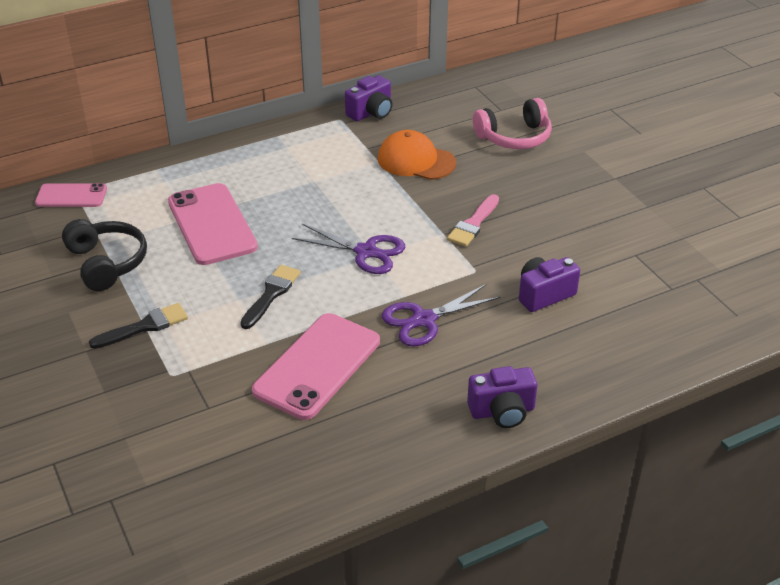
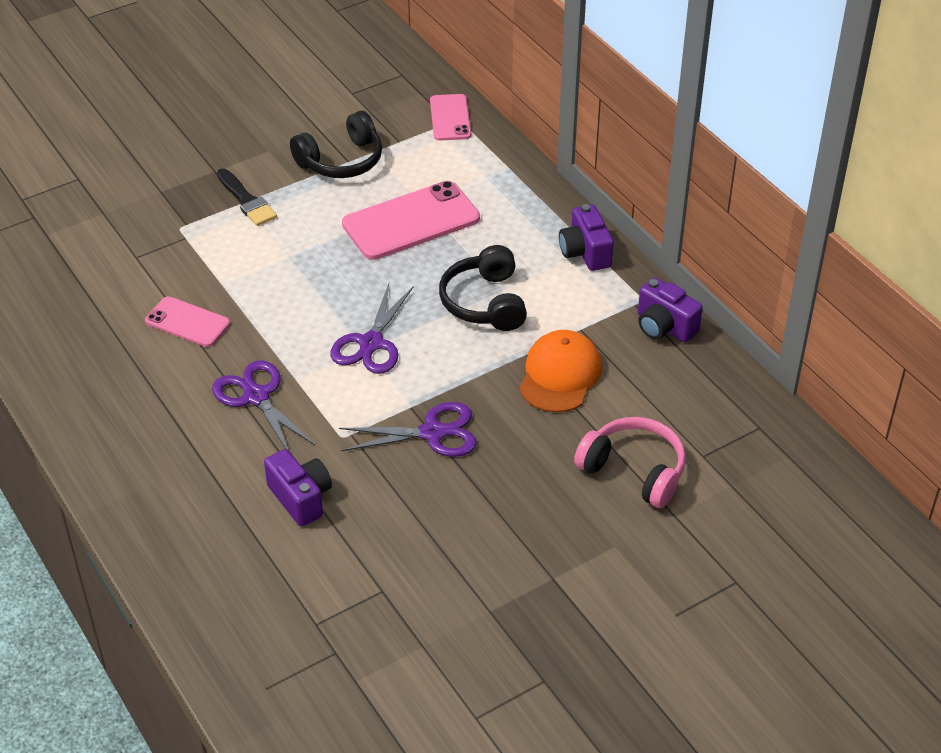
camera: 85 degrees right, 5 degrees up
black brush [240,265,301,329] -> none
pink phone [252,313,380,420] -> pink phone [145,296,230,347], size x0.58
pink brush [447,194,499,247] -> purple scissors [339,402,477,457]
purple camera [467,366,537,428] -> purple camera moved to [559,204,614,271]
pink headphones [473,98,552,149] -> pink headphones turned 150 degrees clockwise [574,417,686,508]
none -> black headphones [439,245,527,331]

